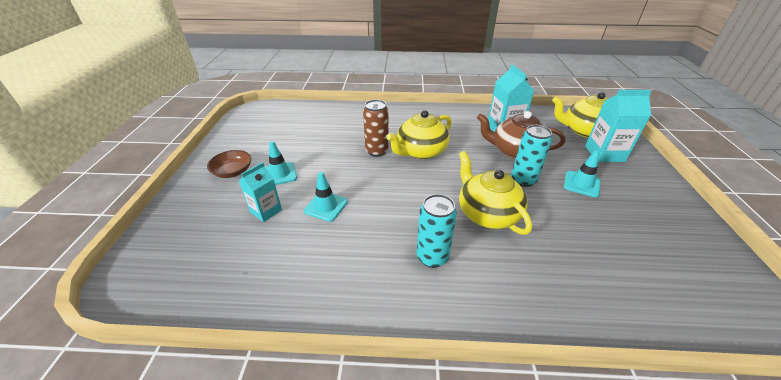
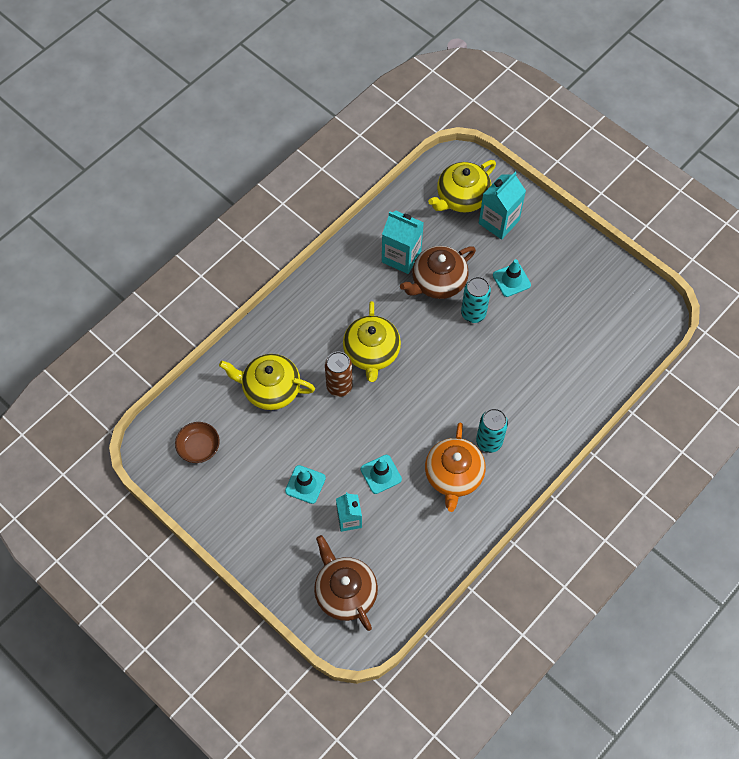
camera: 50 degrees left, 25 degrees up
brown bowl [207,150,251,178] -> brown bowl moved to [175,422,220,463]
yellow teapot [459,151,532,235] -> yellow teapot moved to [219,354,315,410]
none -> brown teapot [314,535,378,631]
none -> orange teapot [425,423,486,512]

